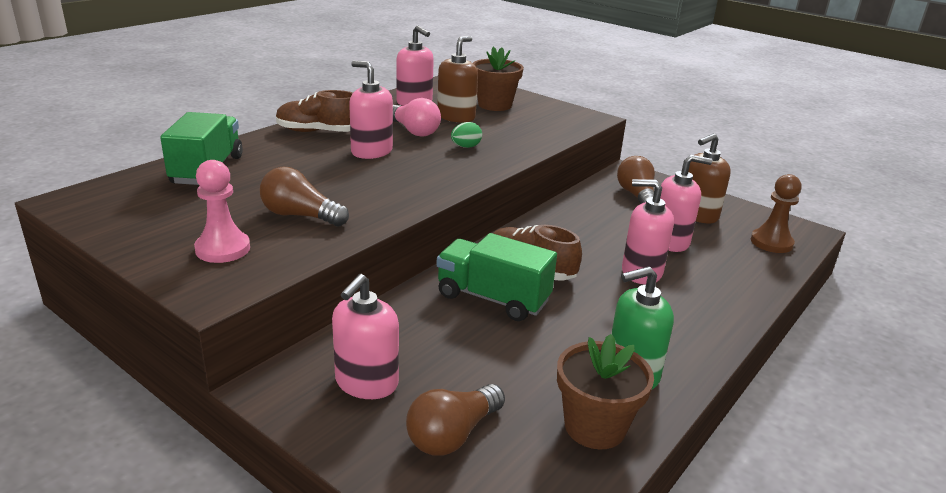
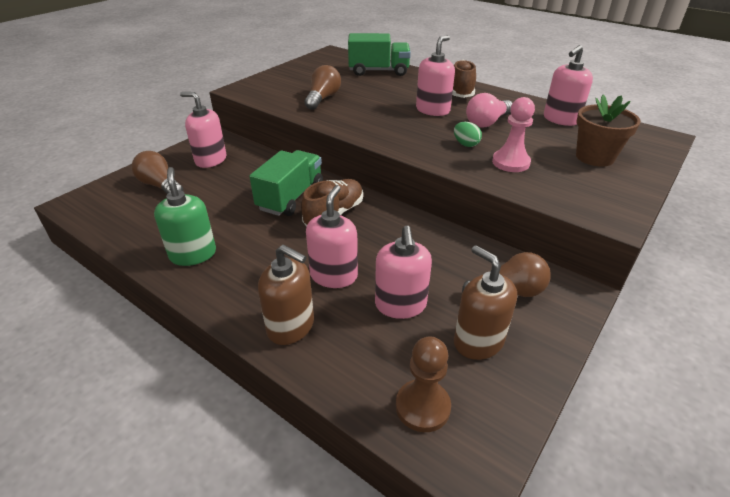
camera: 90 degrees right, 10 degrees up
pink pawn [194,160,250,263] -> pink pawn moved to [492,97,535,172]
brown soap dispenser [437,36,478,123] -> brown soap dispenser moved to [258,244,314,345]
brown flower pot [557,334,654,449] -> none

